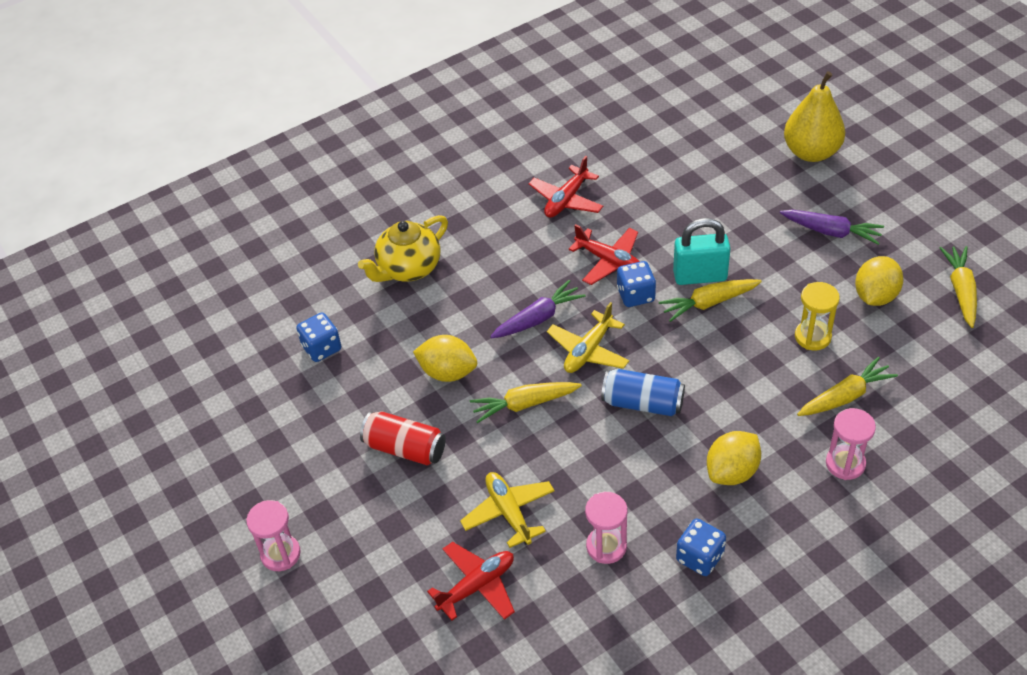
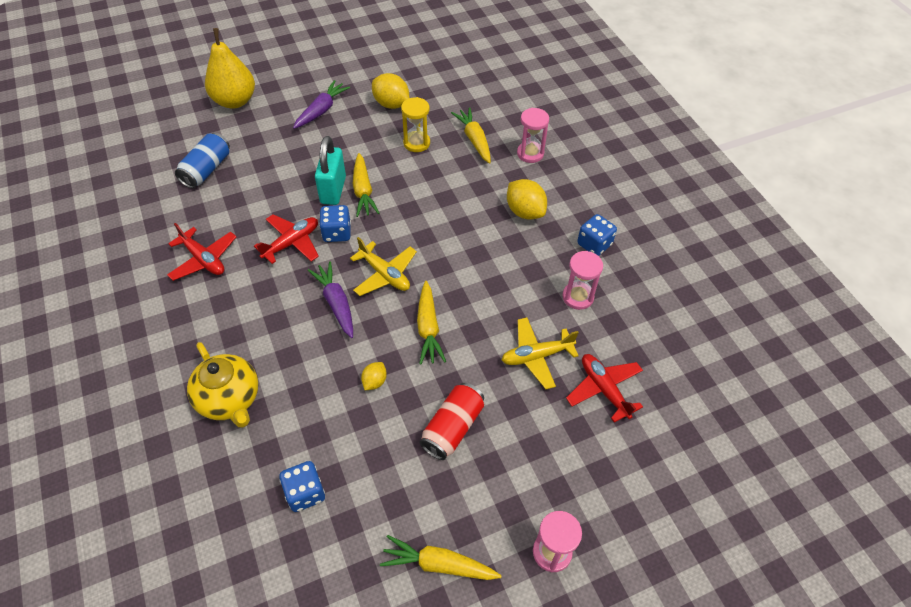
camera: 85 degrees left, 5 degrees up
yellow lemon [413,335,477,382] -> yellow lemon [361,362,387,390], size x0.55
blue can [601,369,685,416] -> blue can moved to [175,133,230,188]
yellow carrot [940,246,977,328] -> yellow carrot moved to [380,535,502,580]

